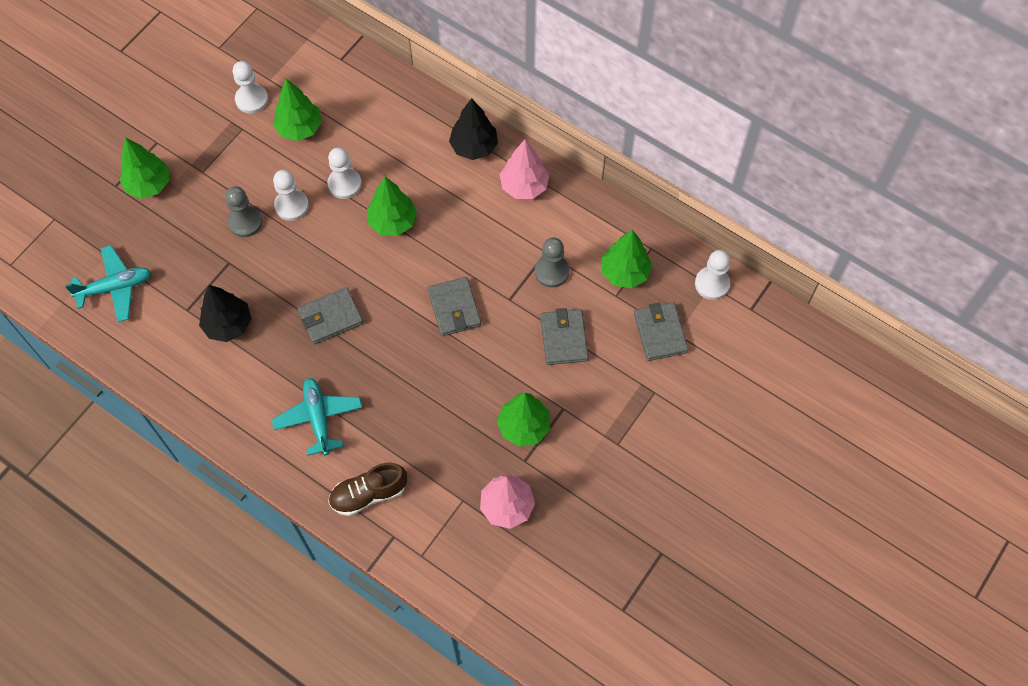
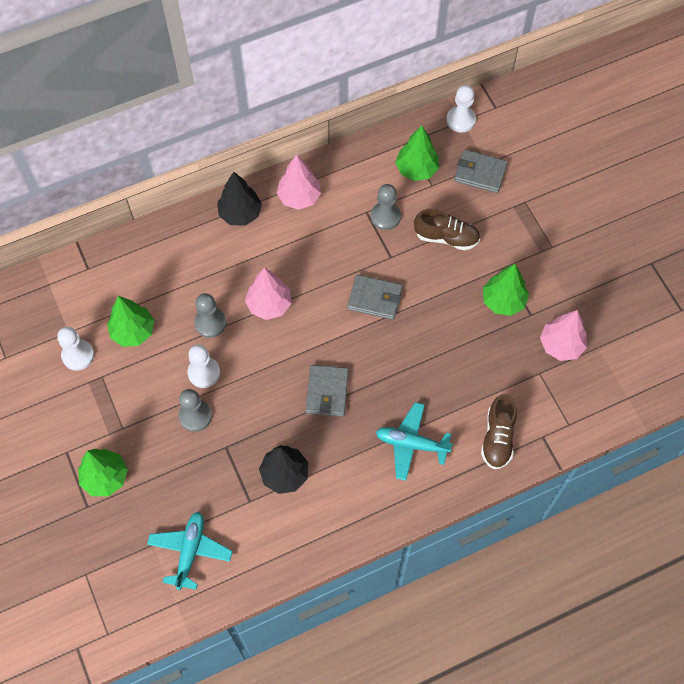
camera: 60 degrees left, 0 degrees up
white pawn [328,147,362,199] -> grey pawn [194,293,226,338]
green tree [367,177,417,236] -> pink tree [245,267,292,320]
grey wallet [540,308,589,365] -> brown shoe [414,209,480,251]

